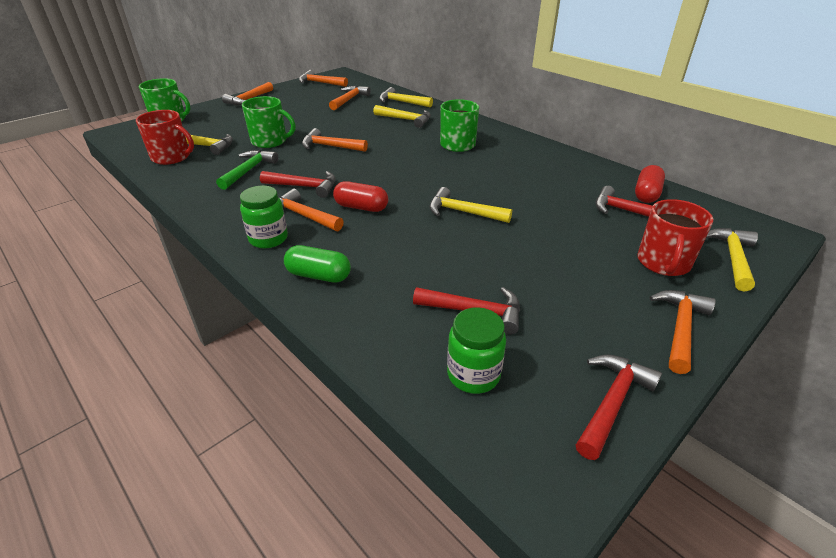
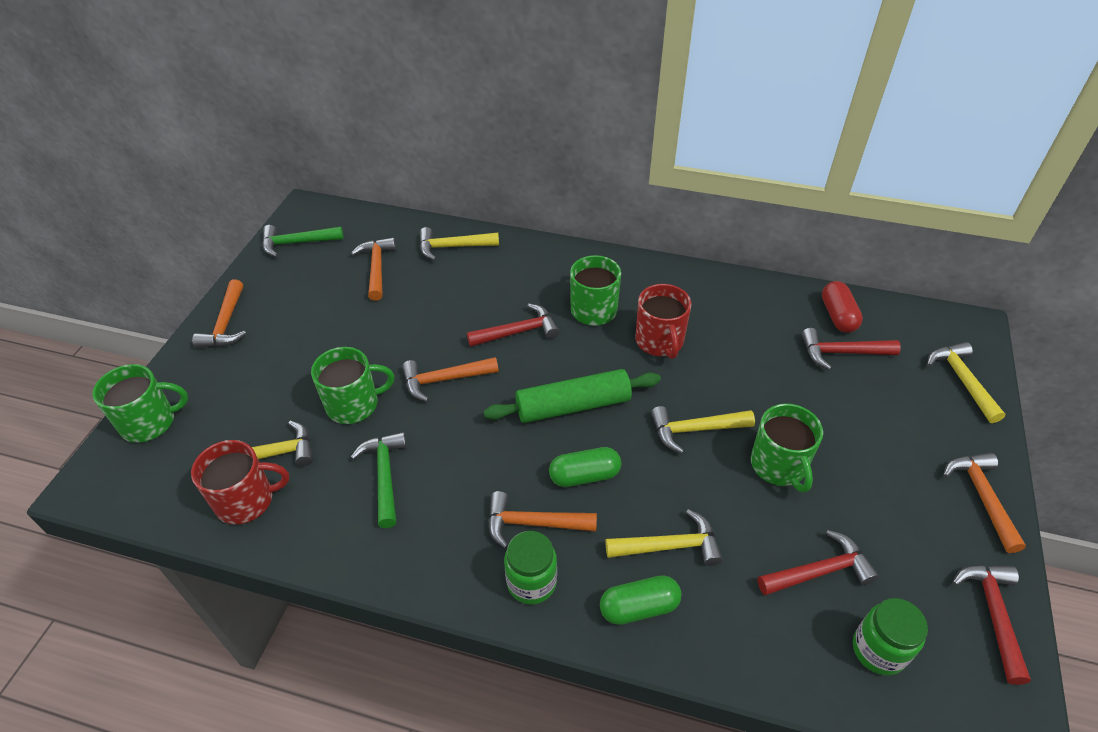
camera: 30 degrees left, 10 degrees up
red hammer [260,171,336,198] -> red hammer moved to [467,303,560,347]
orange hammer [299,70,348,87] -> green hammer [262,225,343,257]
red capsule [333,181,388,212] -> green capsule [549,447,621,487]
yellow hammer [373,105,431,128] -> yellow hammer moved to [605,509,723,566]
red mug [637,199,713,276] -> red mug moved to [635,284,691,359]
none -> green rolling pin [484,369,661,423]
none -> green mug [751,403,823,492]

